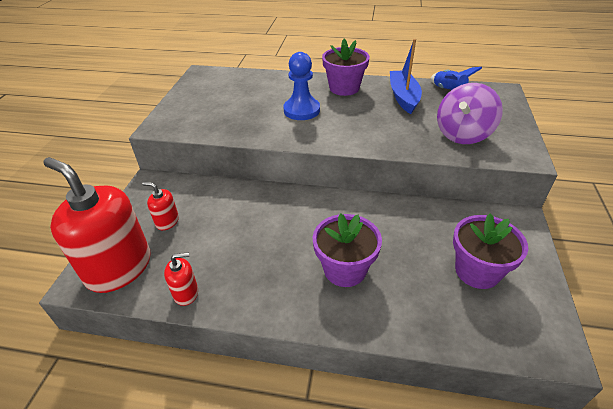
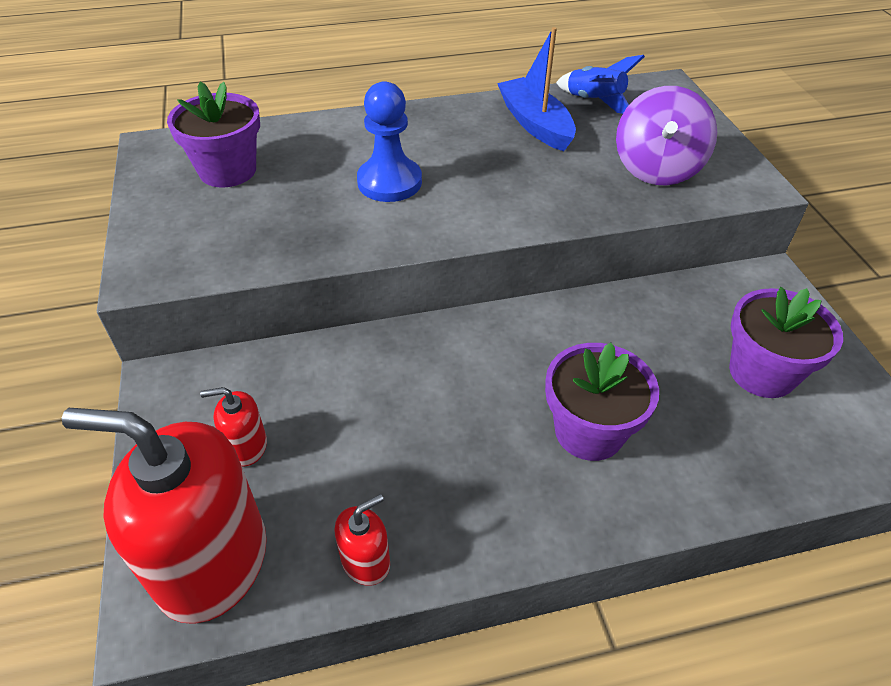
camera: 25 degrees left, 5 degrees up
purple flower pot [322,39,370,96] -> purple flower pot moved to [167,82,260,187]

